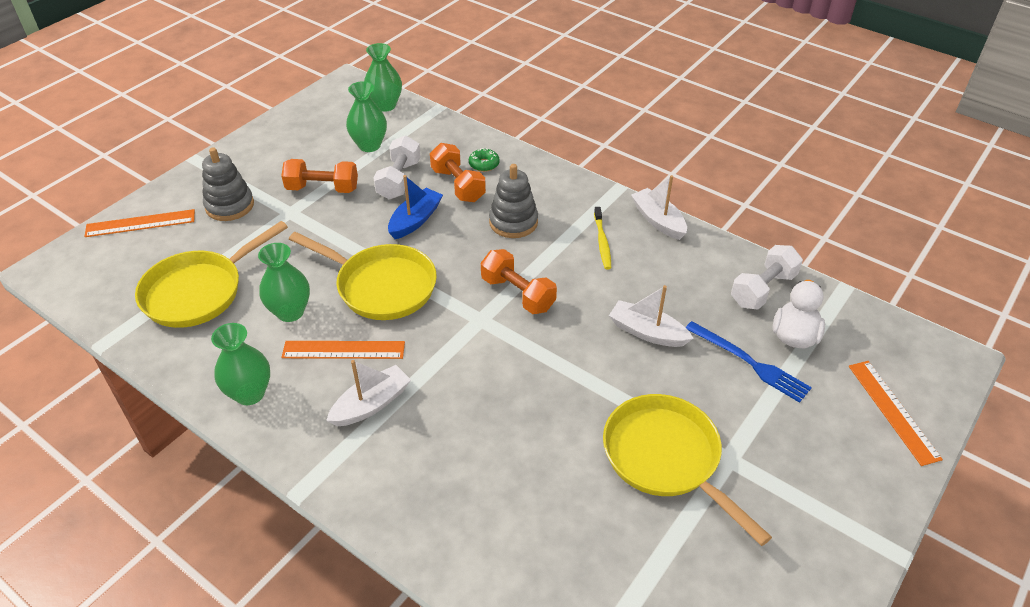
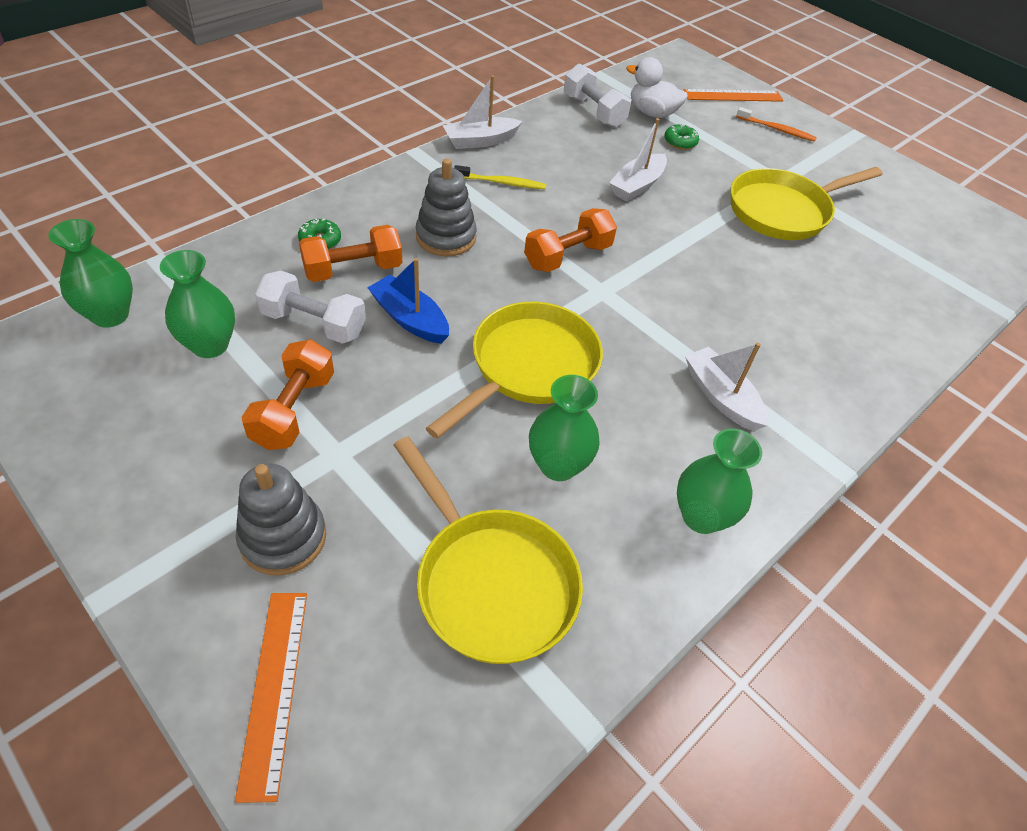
camera: 85 degrees left, 5 degrees up
orange ruler [281,341,405,359] -> none
blue fork [686,321,812,403] -> green donut [664,124,699,150]
none -> orange toothbrush [736,107,817,142]

